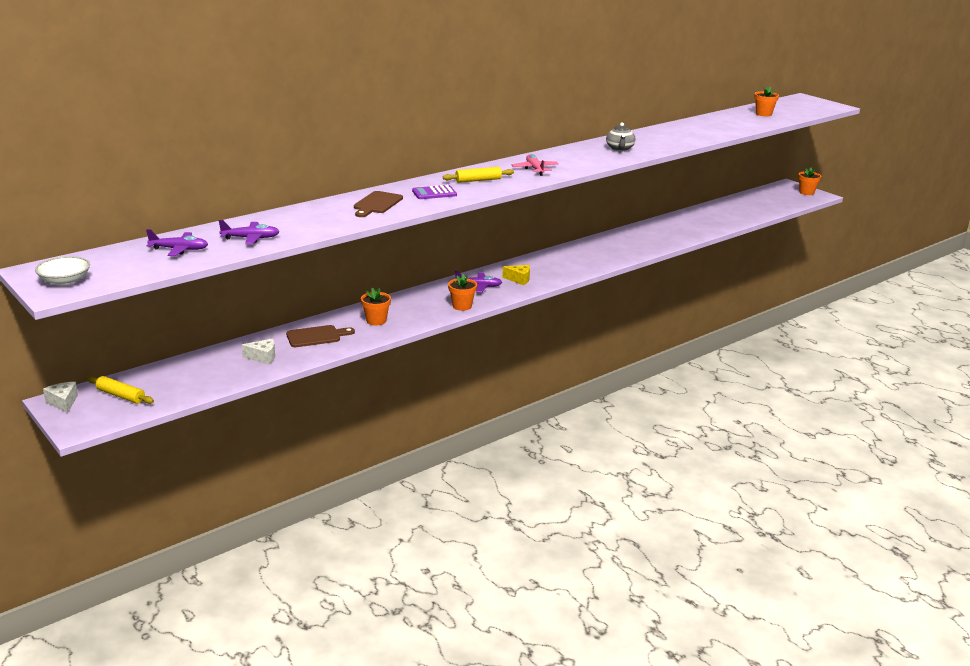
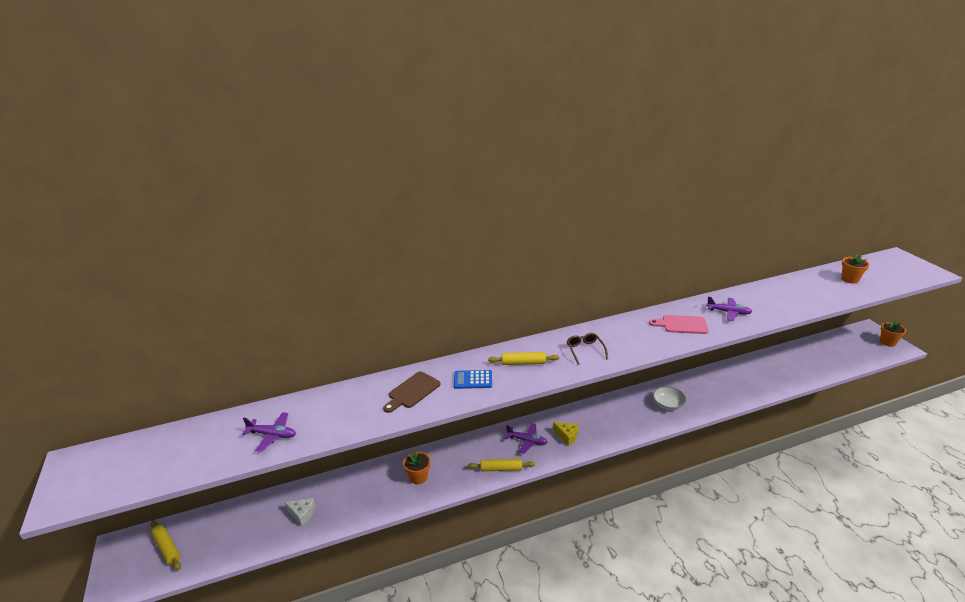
camera: 20 degrees right, 5 degrees up
white bowl [35,256,90,285] -> white bowl moved to [653,386,686,410]
white cheese [43,382,78,413] -> none
purple plane [146,229,208,256] -> purple plane moved to [706,297,752,321]
brown cutting board [286,325,355,347] -> none
purple calculator [412,185,457,199] -> blue calculator [454,370,492,389]
orange flower pot [448,274,477,311] -> yellow rolling pin [468,459,535,471]
pink plane [512,154,559,176] -> brown glasses [567,333,608,365]
grey teapot [606,122,636,151] -> pink cutting board [649,315,709,334]

